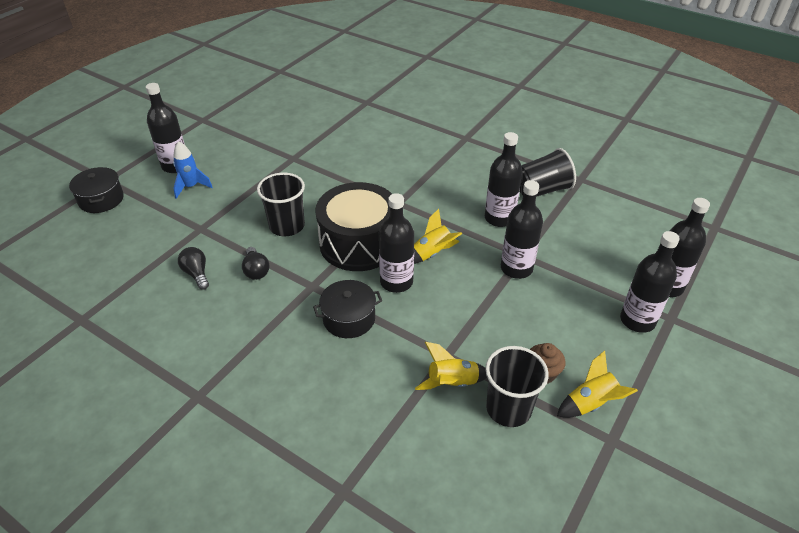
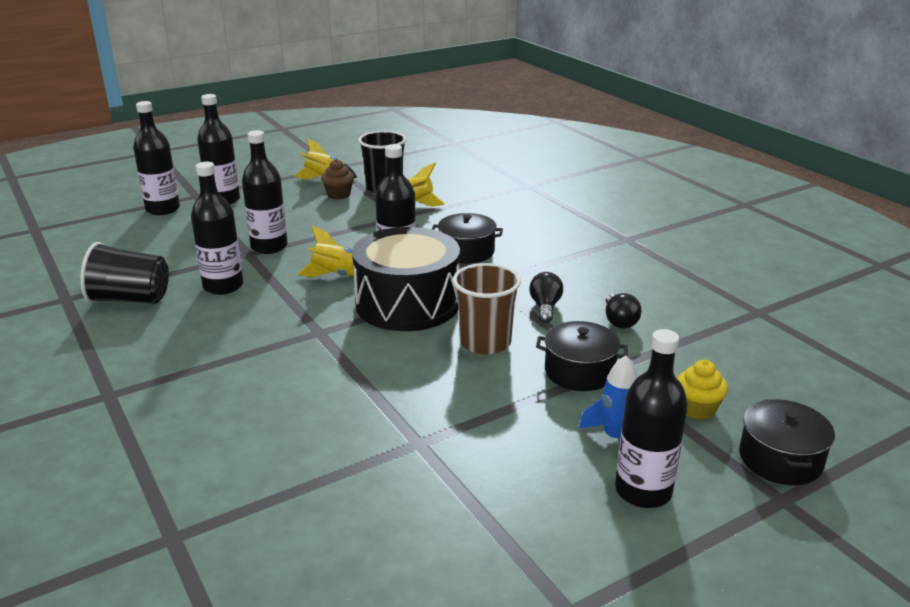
camera: 155 degrees left, 15 degrees down
black cup [257,173,305,236] -> brown cup [453,263,521,354]
none -> black pot [536,321,628,391]
none -> yellow cupcake [677,360,728,420]

